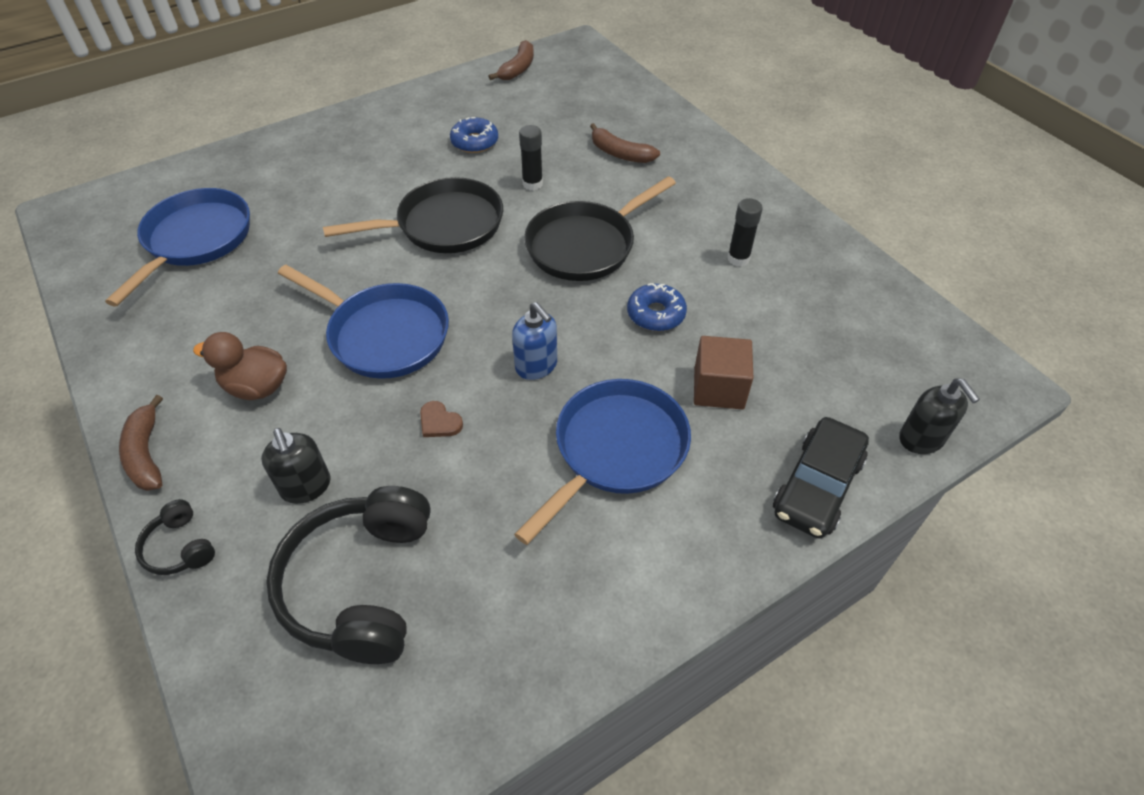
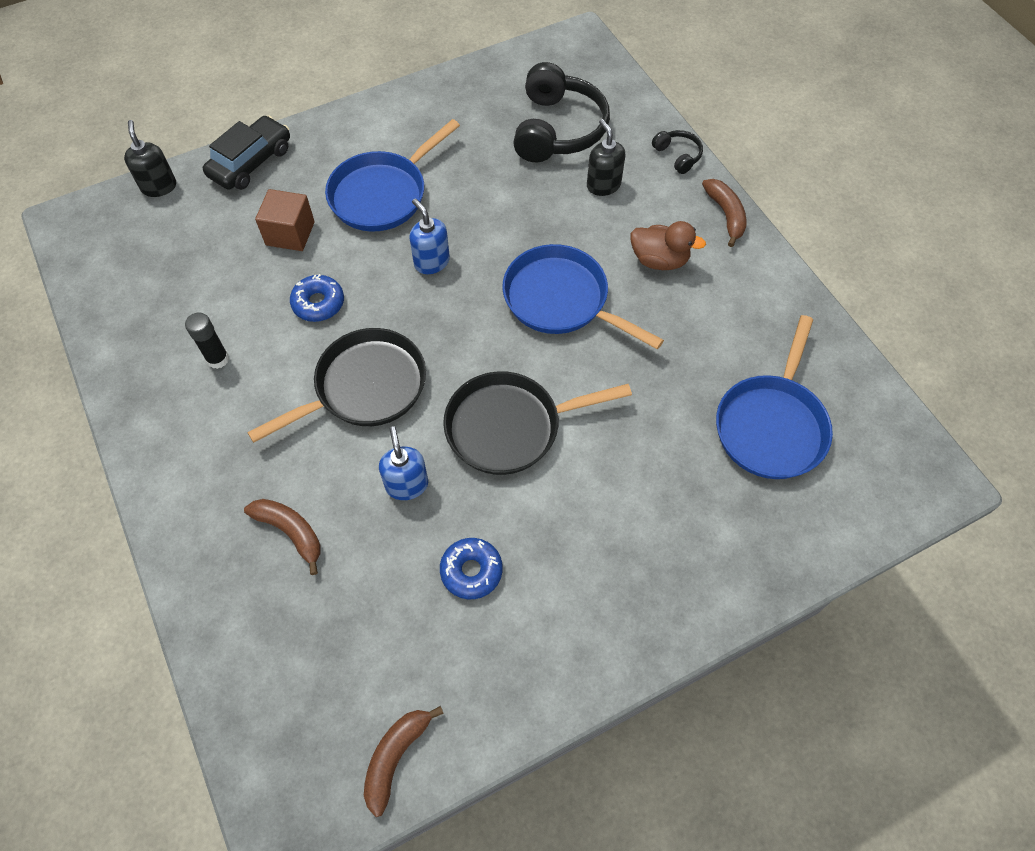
camera: 175 degrees left, 10 degrees up
brown heart [420,401,463,437] -> none
black glue stick [519,125,543,191] -> blue soap dispenser [379,427,428,500]

